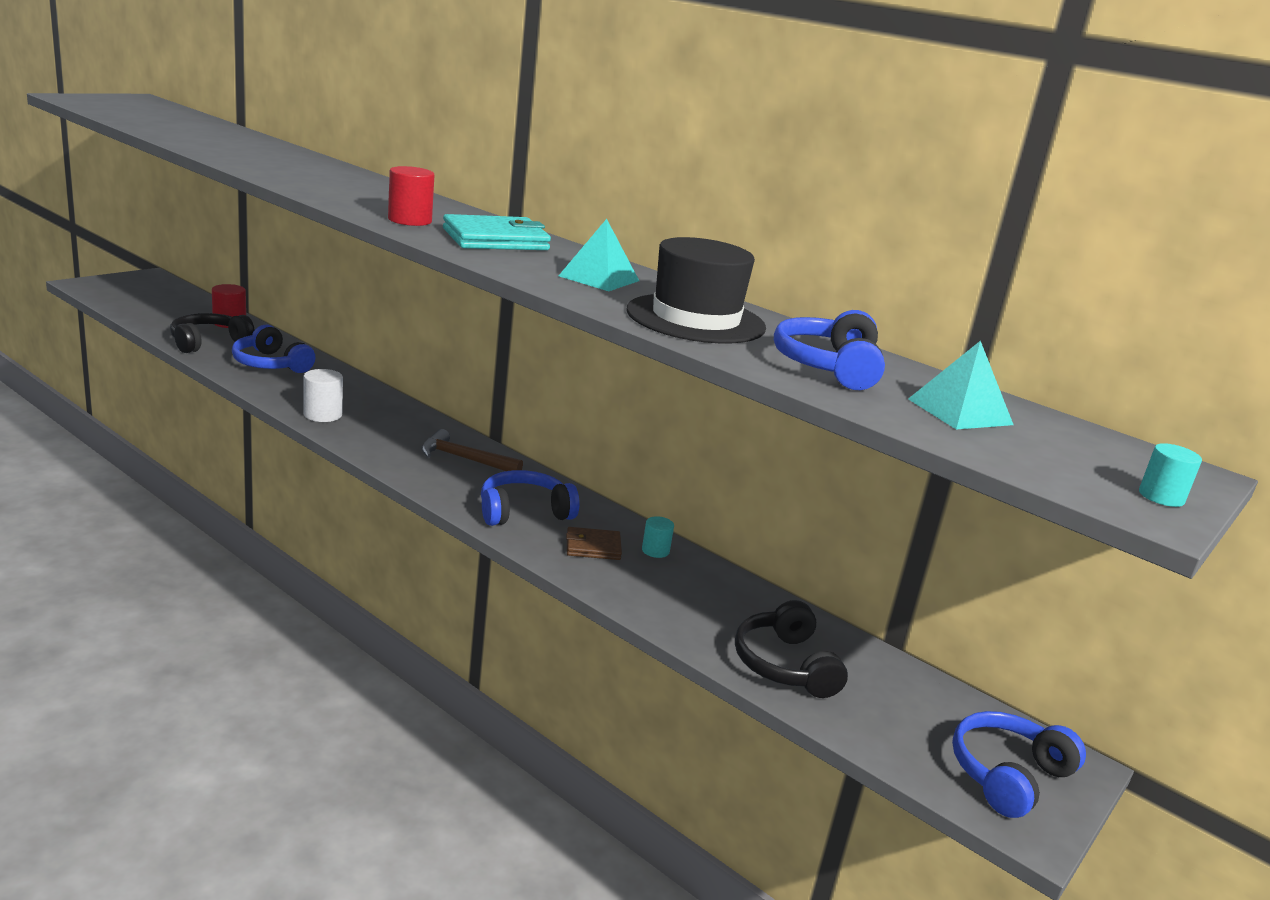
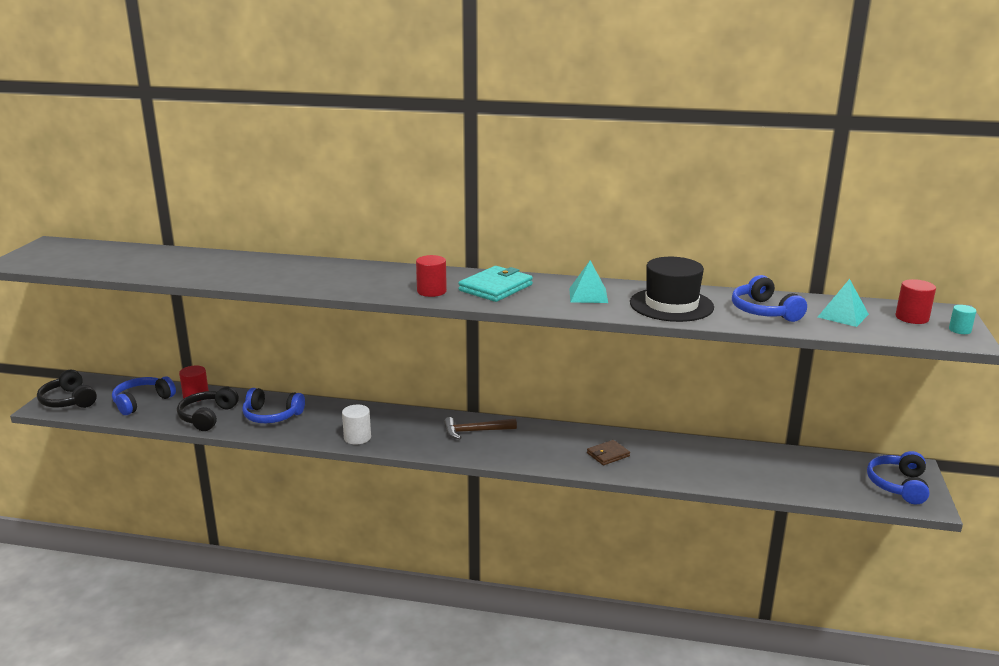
camera: 25 degrees left, 0 degrees up
blue headphones [481,470,580,526] -> blue headphones moved to [112,376,176,415]
turquoise cylinder [642,516,674,558] -> none
black headphones [735,600,848,698] -> black headphones moved to [37,370,97,408]
none -> red cylinder [896,279,936,324]

